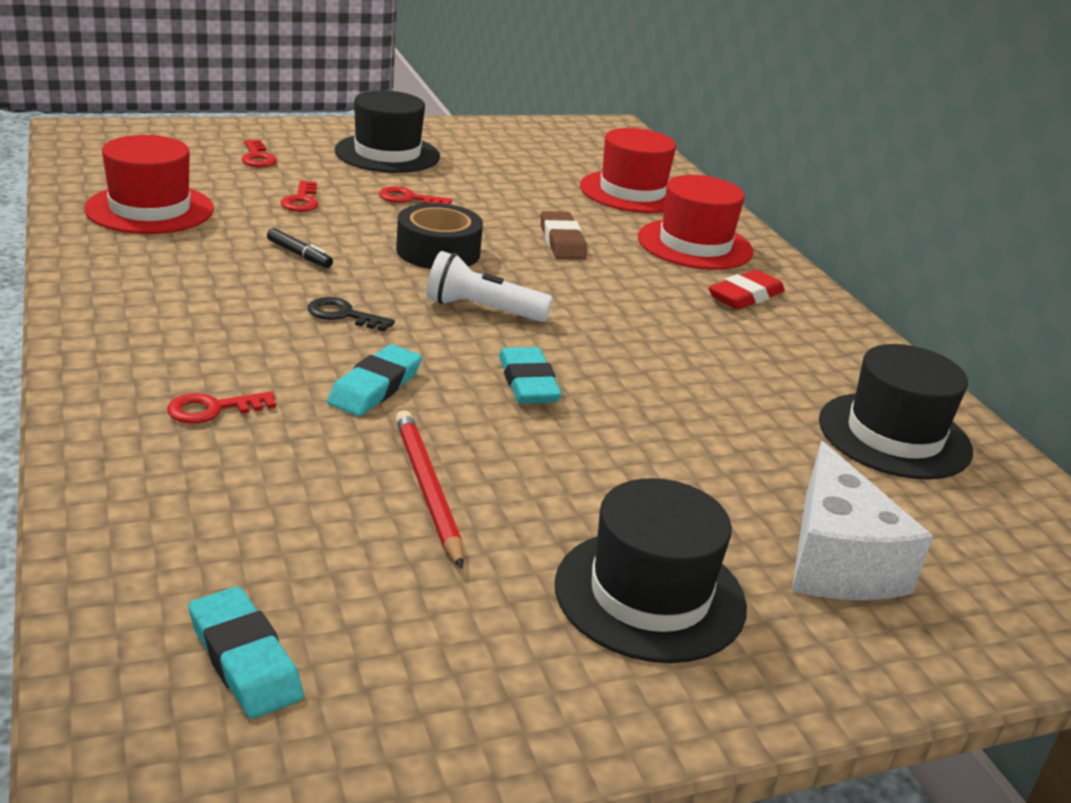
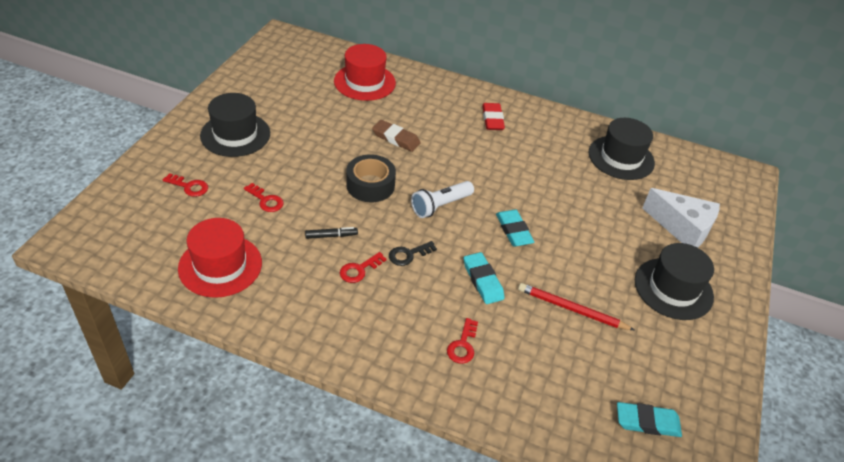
camera: 50 degrees left, 15 degrees up
red key [379,186,452,204] -> red key moved to [340,252,387,283]
turquoise eraser [499,347,562,403] -> turquoise eraser turned 45 degrees clockwise [496,209,534,247]
red hat [638,175,753,270] -> none

